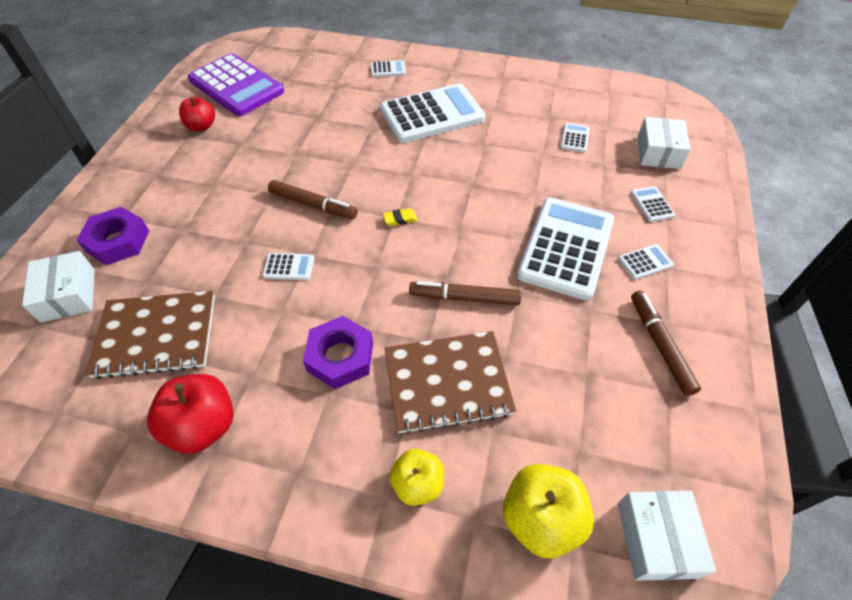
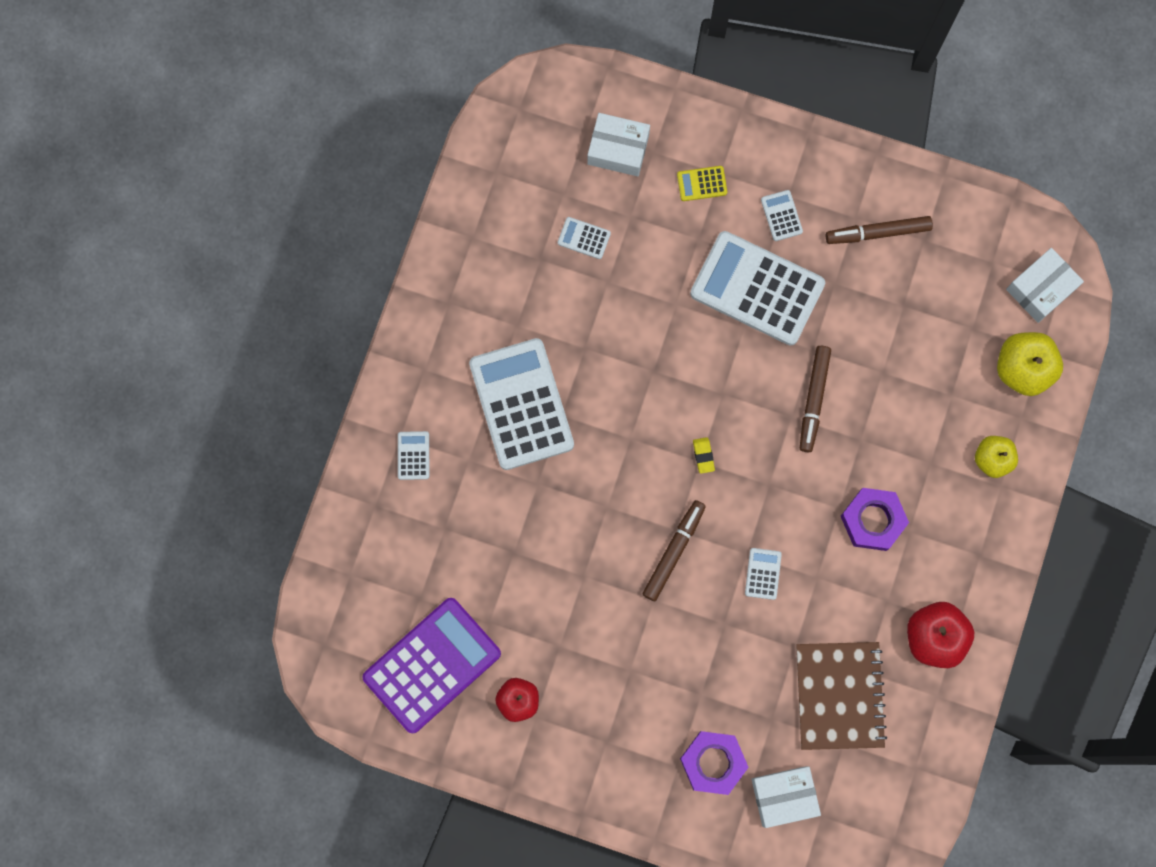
camera: 85 degrees left, 25 degrees up
brown notebook [385,331,516,434] -> none
white box [618,491,716,581] -> white box turned 45 degrees counterclockwise [1006,248,1084,323]
white calculator [631,186,675,222] -> yellow calculator [677,166,727,201]

